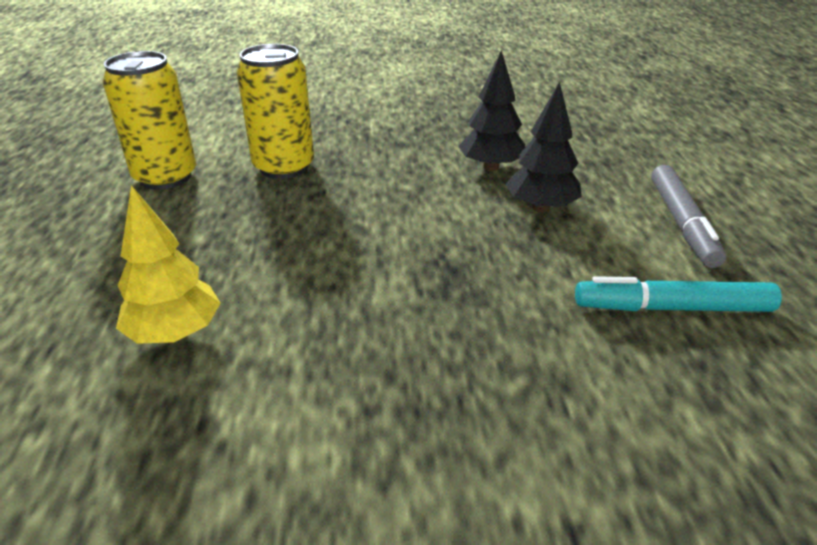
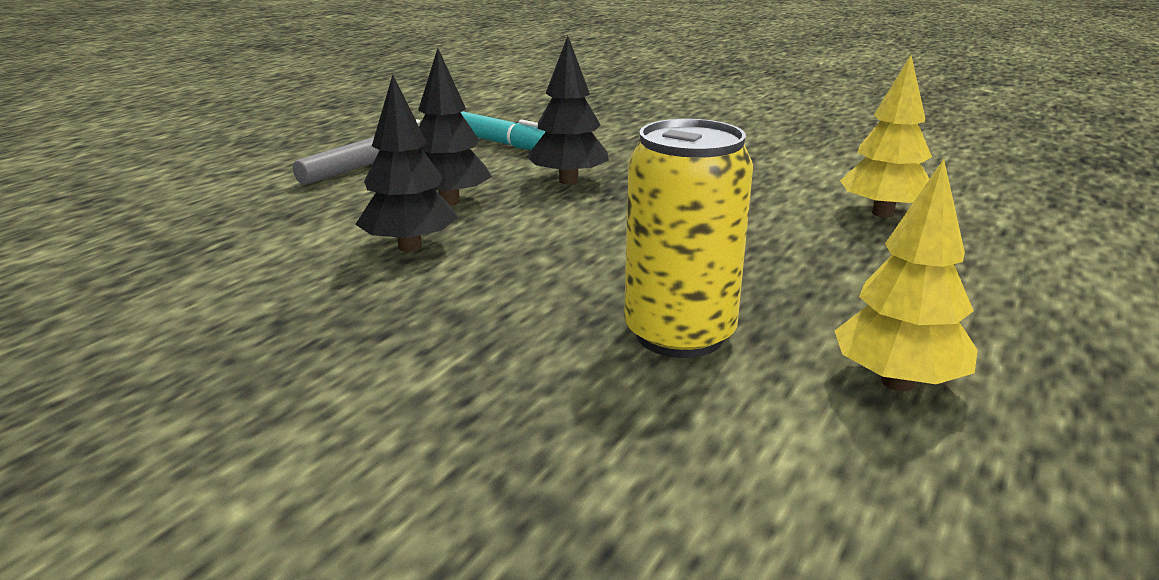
camera: 145 degrees left, 10 degrees down
yellow can [103,51,196,190] -> yellow tree [834,159,978,391]
none -> black tree [527,36,609,185]

